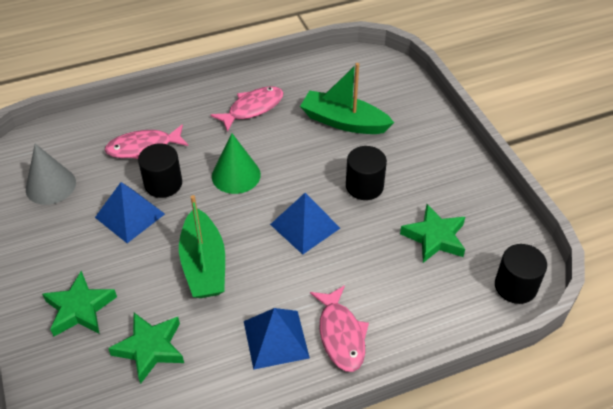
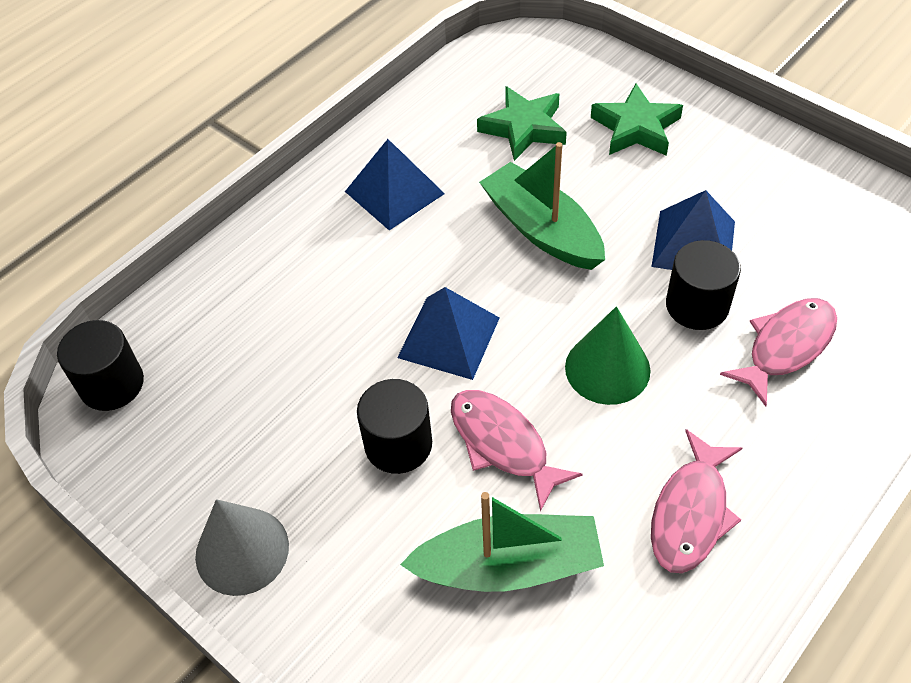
camera: 155 degrees right, 5 degrees up
grey cone [26,144,76,205] -> grey cone moved to [195,499,289,596]
pink fish [310,285,369,372] -> pink fish moved to [451,390,583,512]
green star [400,204,465,263] -> none

